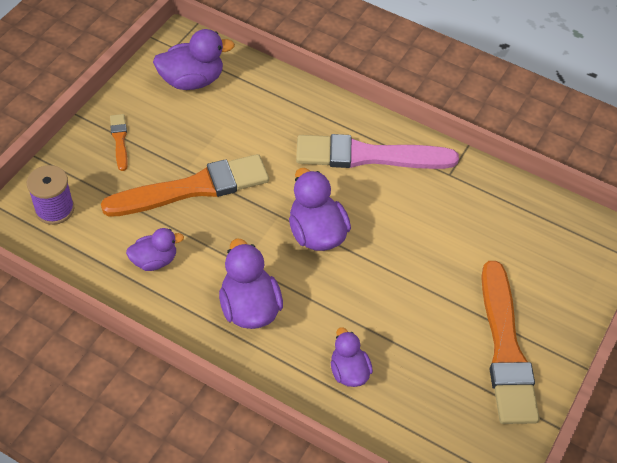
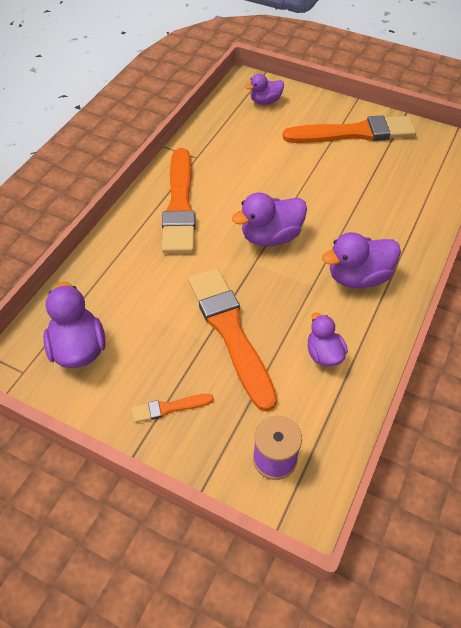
camera: 90 degrees left, 0 degrees up
pink brush [296,134,459,169] -> orange brush [162,148,196,253]
purple duck [331,327,373,387] -> purple duck moved to [245,74,284,105]

